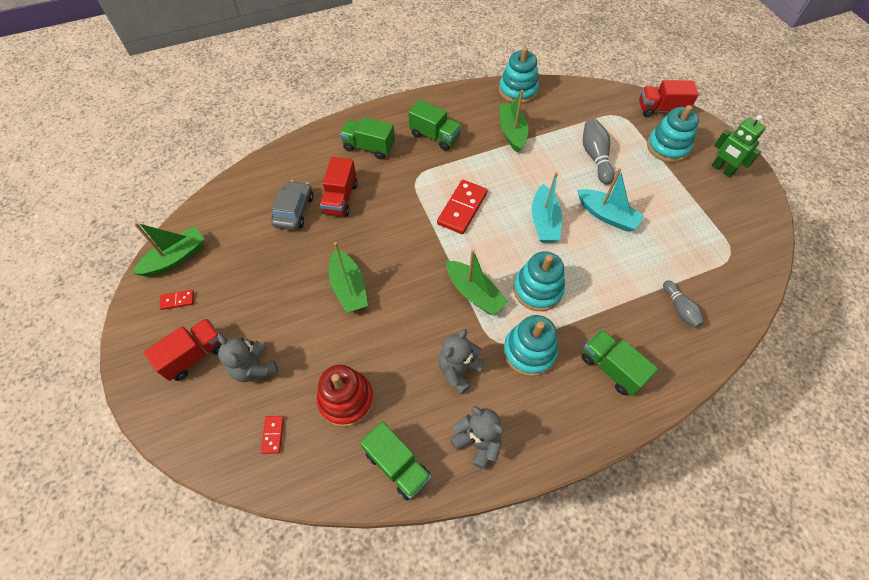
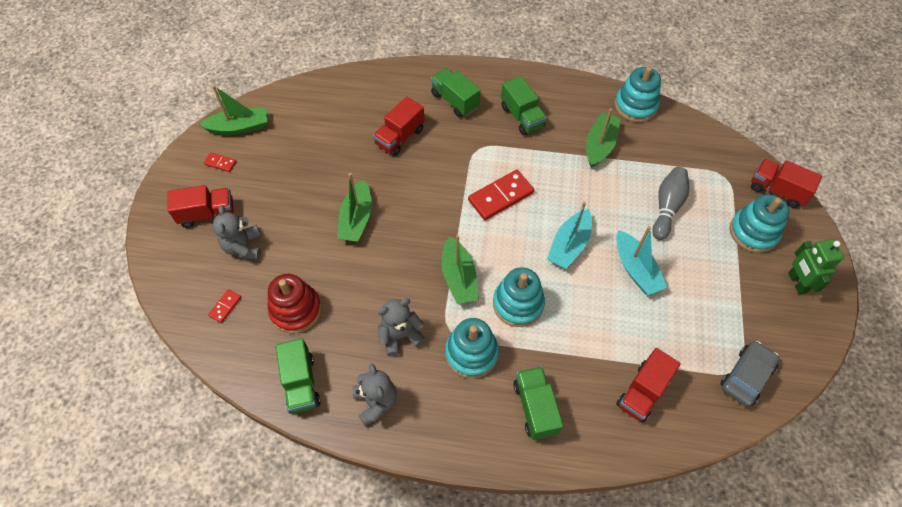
camera: 30 degrees right, 0 degrees up
grey car [271,180,313,230] -> grey car moved to [720,341,780,407]
grey bowling pin [663,280,704,328] -> red truck [616,348,681,423]

